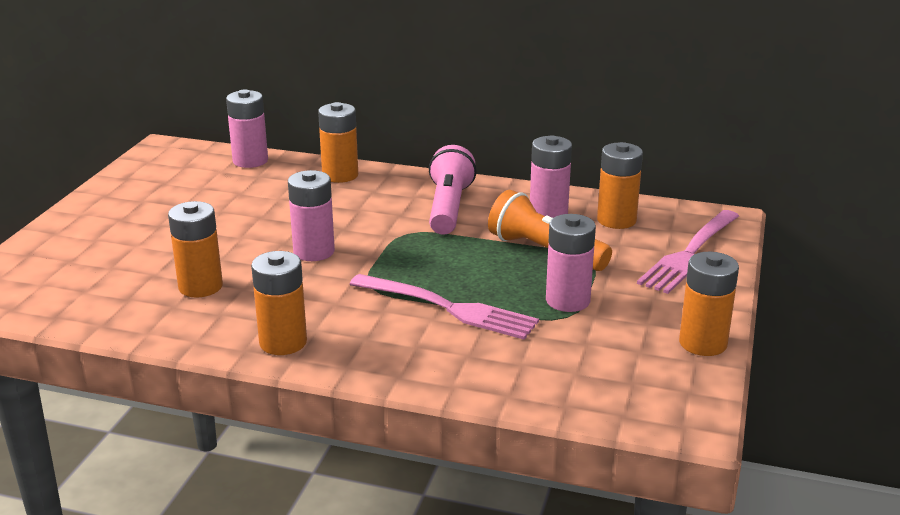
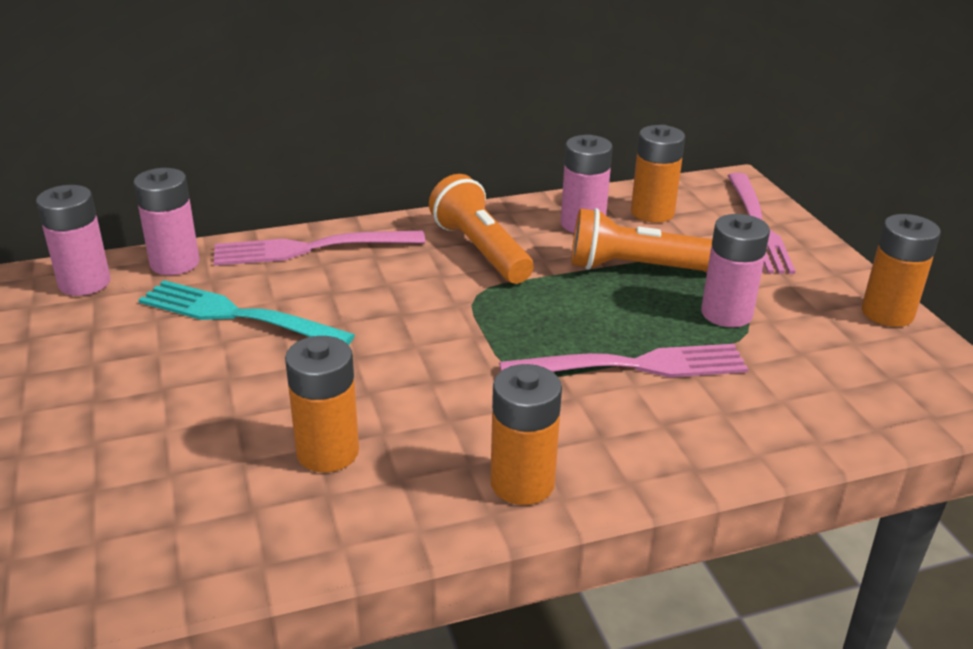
camera: 35 degrees left, 5 degrees up
pink battery [288,170,335,261] -> pink battery moved to [36,185,110,296]
orange battery [318,102,358,183] -> pink fork [214,231,425,266]
pink flashlight [429,145,477,235] -> orange flashlight [429,174,533,284]
none -> turquoise fork [138,280,355,345]

